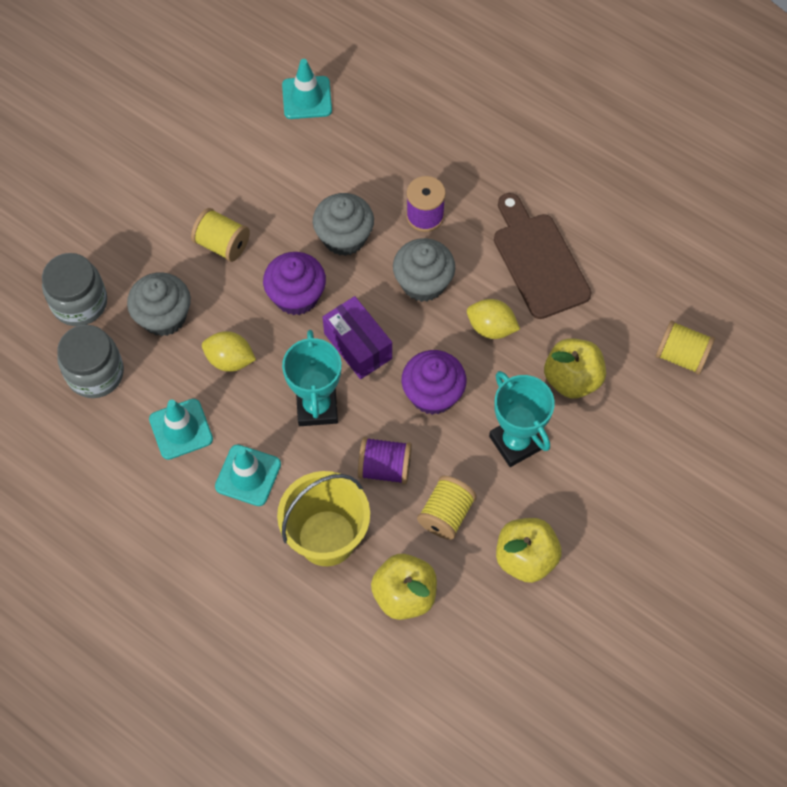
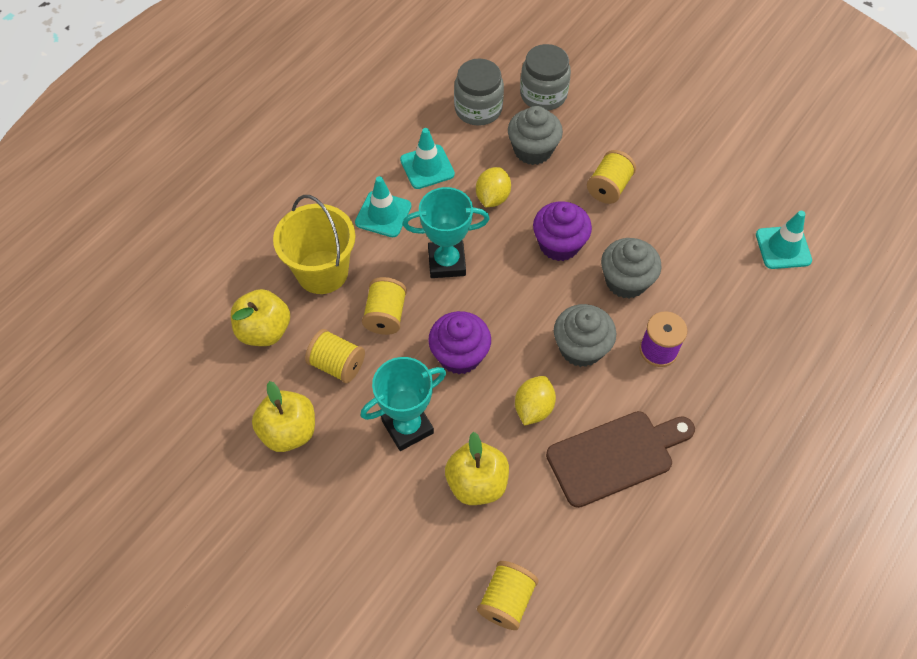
camera: 90 degrees right, 5 degrees down
purple box [323,296,392,379] -> none
purple spool [358,437,412,484] -> yellow spool [362,277,407,335]

